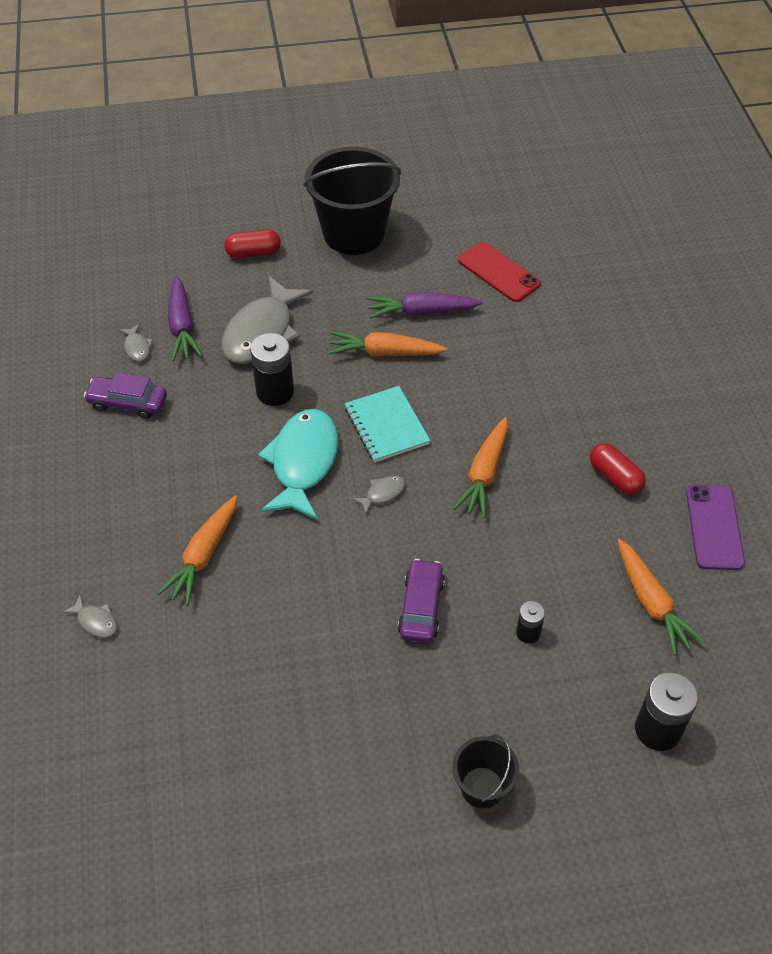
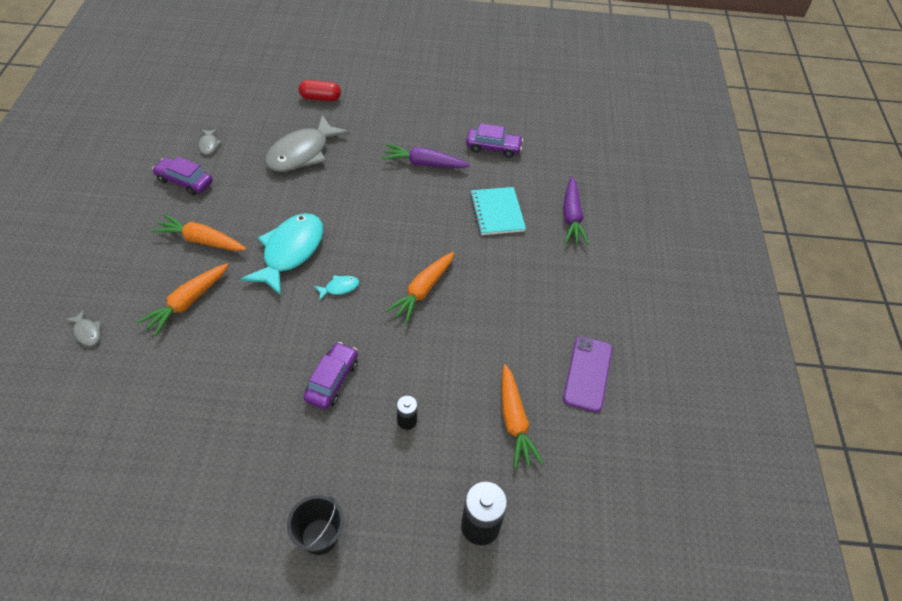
camera: 10 degrees right, 0 degrees up
purple carrot [168,276,203,361] -> purple carrot moved to [563,176,589,245]
black battery [250,333,294,406] -> none
black bucket [303,147,401,255] -> none
orange carrot [328,332,447,356] -> orange carrot moved to [152,214,247,251]
turquoise notebook [345,386,430,462] -> turquoise notebook moved to [470,187,526,235]
grey fish [352,476,405,514] -> turquoise fish [314,275,359,300]
red phone [458,242,541,302] -> purple car [466,123,523,158]
red capsule [590,443,646,495] -> none

